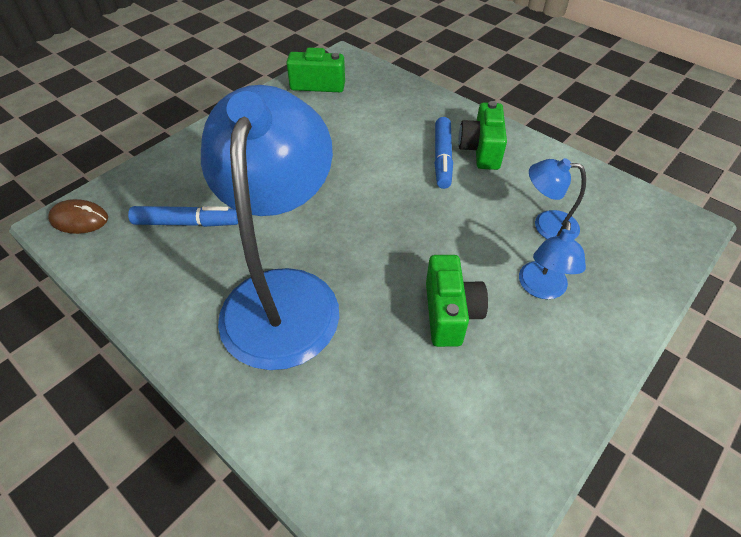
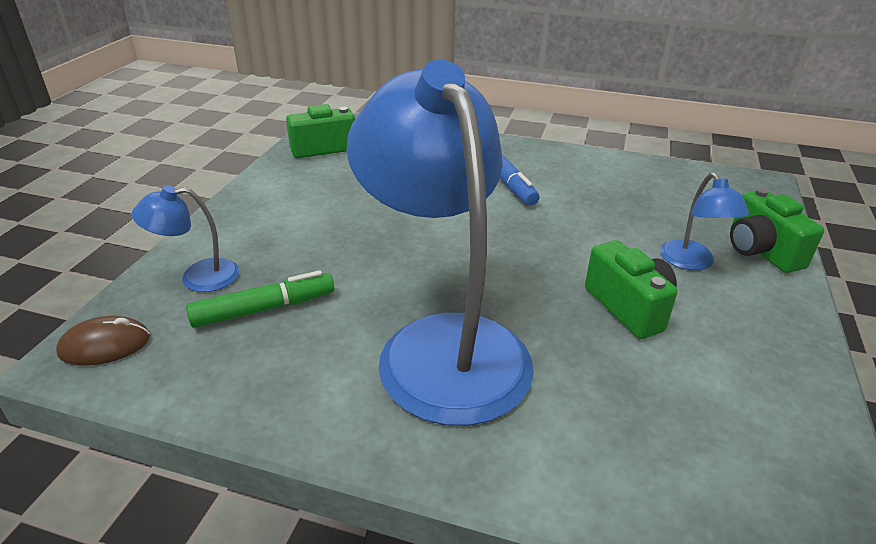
camera: 25 degrees left, 15 degrees down
blue marker [128,206,238,227] -> green marker [186,270,334,328]
green camera [458,101,507,170] -> green camera moved to [730,188,824,273]
blue lamp [529,158,586,239] -> blue lamp moved to [132,186,240,292]

